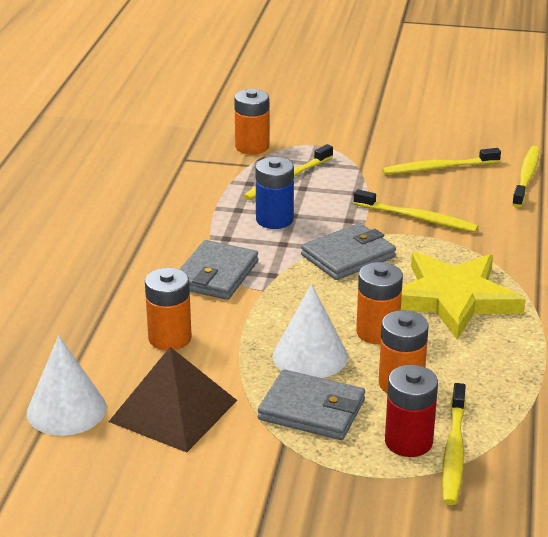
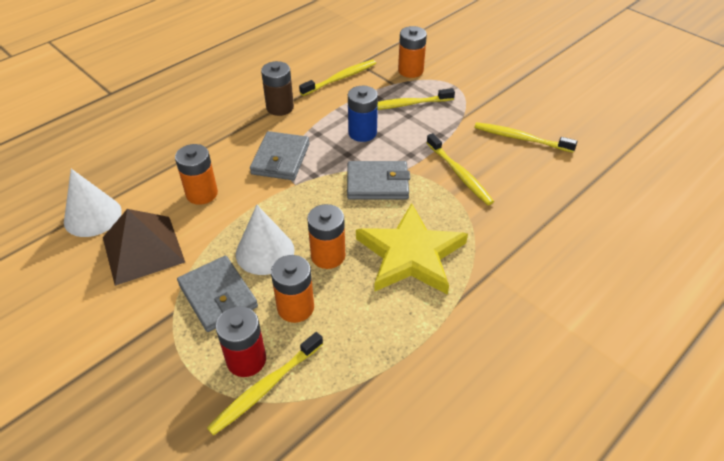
camera: 35 degrees right, 15 degrees up
grey wallet [180,240,258,300] -> grey wallet turned 45 degrees counterclockwise [250,131,310,180]
yellow toothbrush [512,146,540,207] -> yellow toothbrush moved to [299,60,376,96]
none -> brown battery [261,61,294,116]

